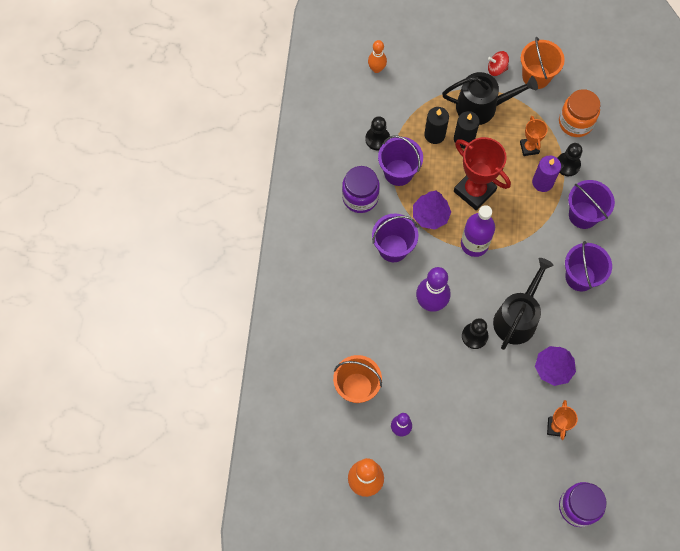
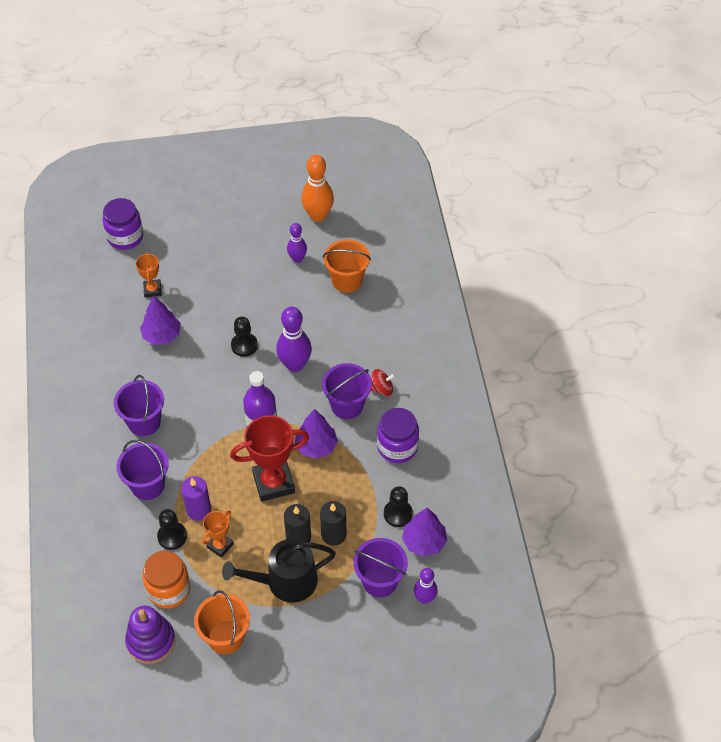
camera: 165 degrees right, 15 degrees down
orange bowling pin [368,40,387,73] -> purple bowling pin [414,568,438,604]
purple bucket [378,135,423,186] -> purple bucket moved to [353,538,408,597]
red trophy [454,137,511,210] -> red trophy turned 45 degrees counterclockwise [230,415,309,502]
red spinning top [488,51,509,76] -> red spinning top moved to [371,369,395,396]
black watering can [493,258,553,350] -> none
orange trophy [520,116,548,156] -> orange trophy turned 60 degrees clockwise [202,510,234,558]
none -> purple stacking toy [125,606,175,664]
none -> purple tree [402,507,447,557]

